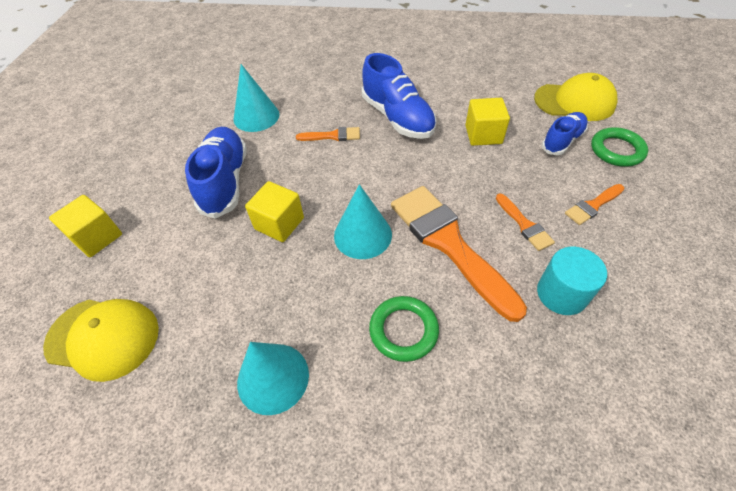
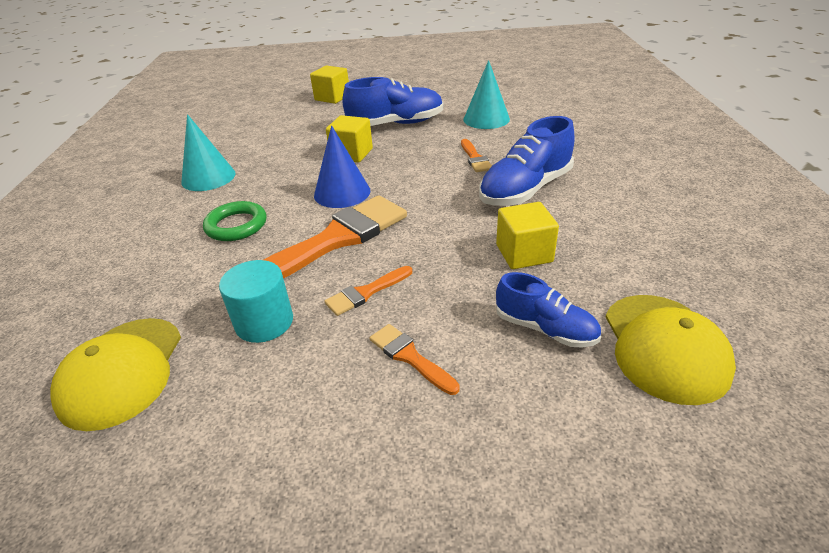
camera: 80 degrees right, 15 degrees down
yellow cap [43,299,159,382] -> yellow cap moved to [51,318,181,431]
turquoise cone [334,184,392,259] -> blue cone [314,126,370,208]
green ring [591,127,648,167] -> none

